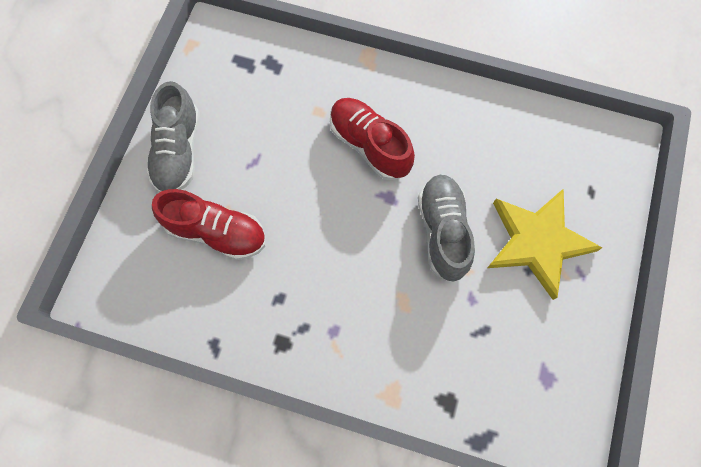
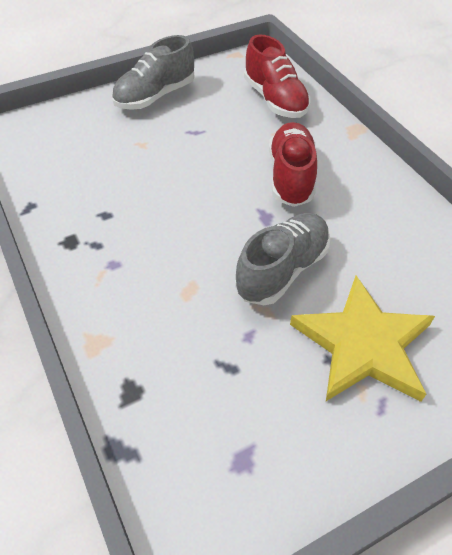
camera: 45 degrees right, 20 degrees down
red shoe [152,189,266,260] -> red shoe moved to [244,35,311,118]

